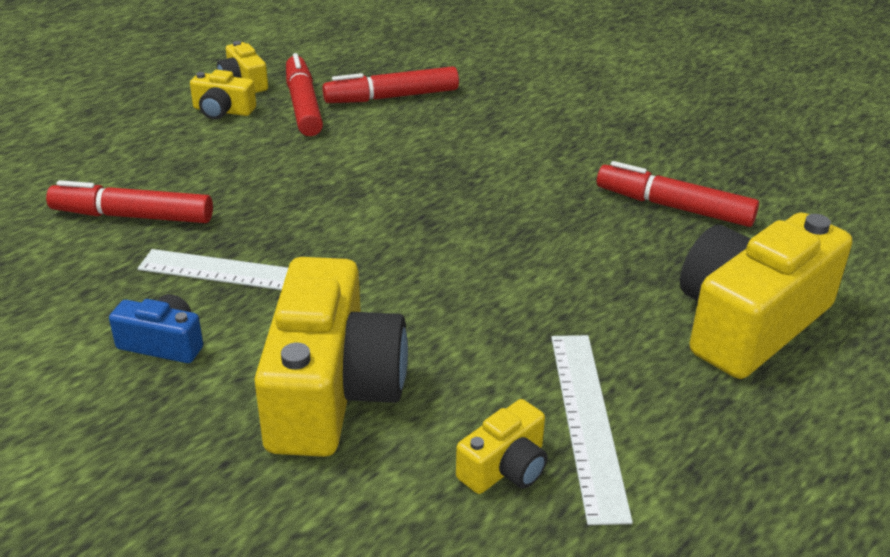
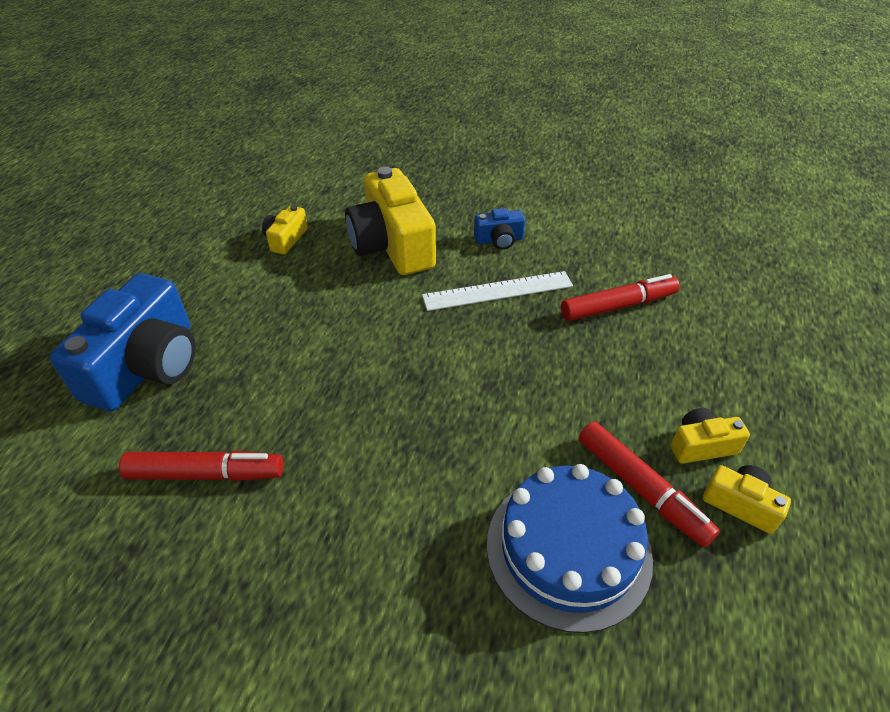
camera: 155 degrees right, 10 degrees up
red marker [322,66,459,103] -> blue cake [487,464,653,633]
white ruler [551,335,633,525] -> none
yellow camera [680,212,852,379] -> blue camera [50,273,196,411]

